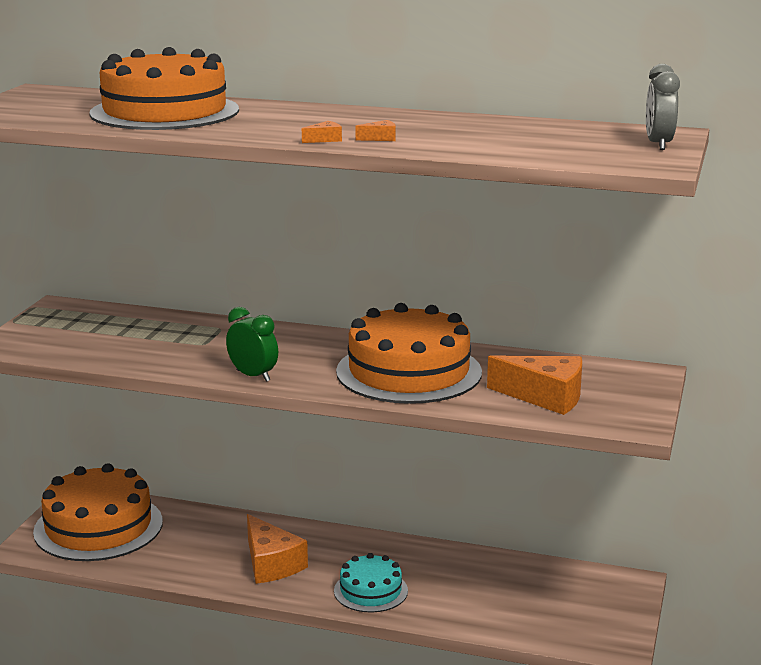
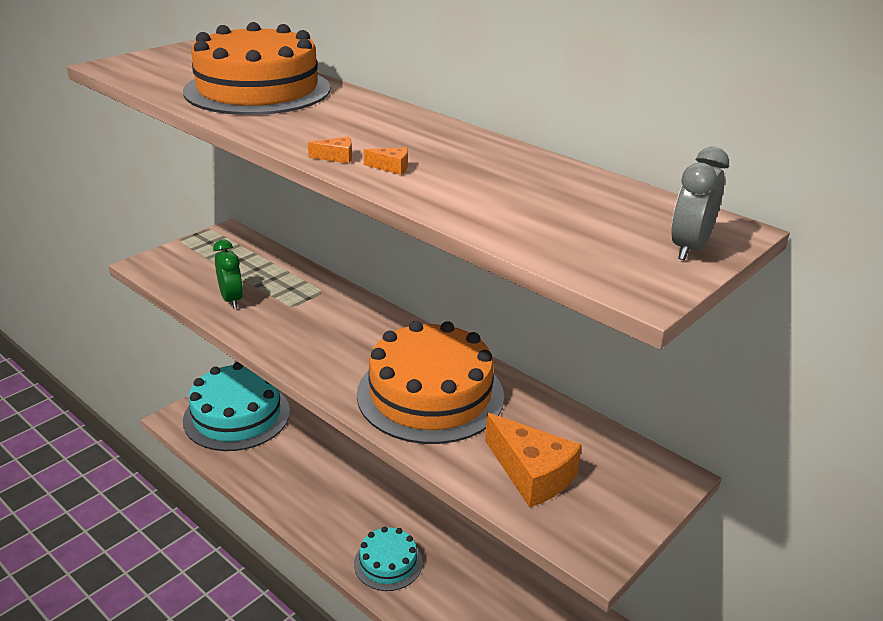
camera: 25 degrees right, 10 degrees up
orange cake [33,463,163,561] -> turquoise cake [183,362,290,451]
green clock [226,307,278,382] -> green clock moved to [213,240,243,309]
orange cheese [247,514,308,584] -> none

